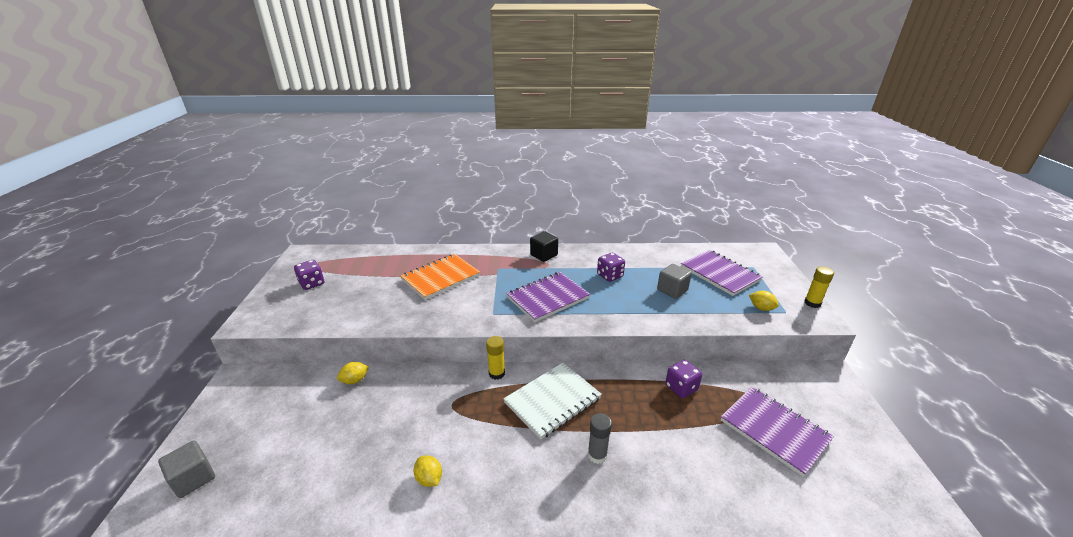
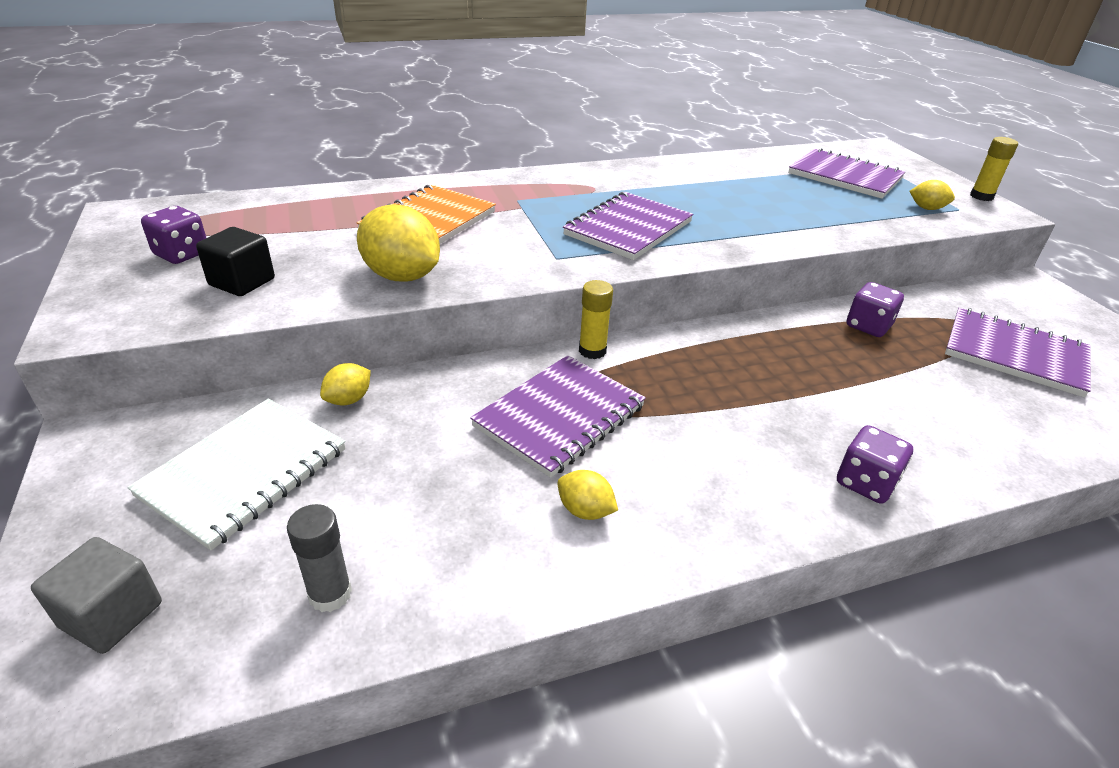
camera: 20 degrees left, 5 degrees up
white notebook [503,363,602,440] -> white notebook moved to [127,399,345,550]
black cube [530,231,558,262] -> black cube moved to [196,227,275,296]
grey glue stick [588,413,612,464] -> grey glue stick moved to [287,504,352,612]
purple dice [597,253,625,282] -> purple dice moved to [837,425,913,504]
grey cube [657,264,692,299] -> none
none -> yellow lemon [357,204,440,282]
none -> purple notebook [470,355,646,478]

